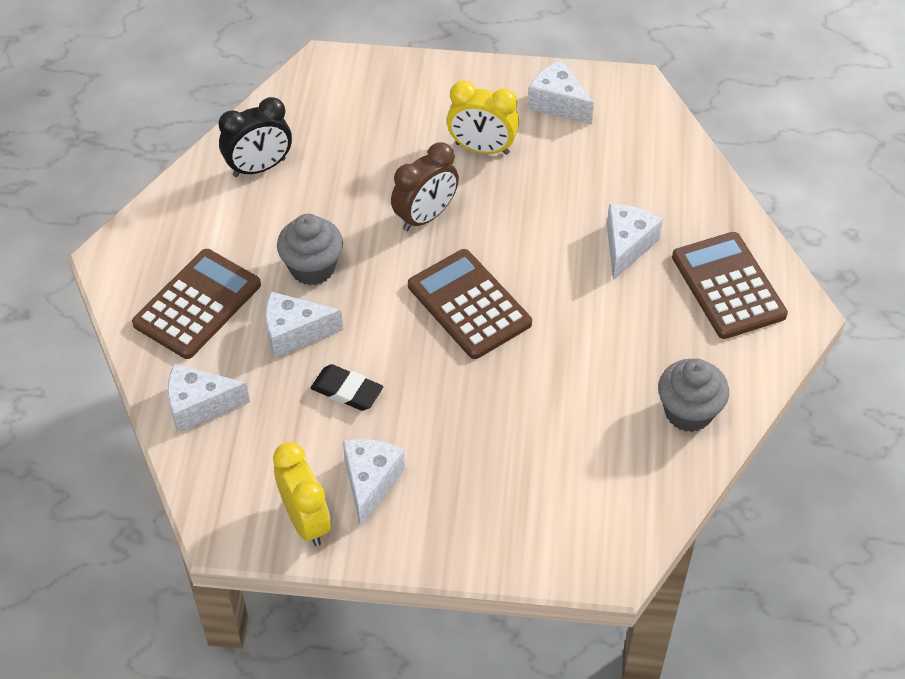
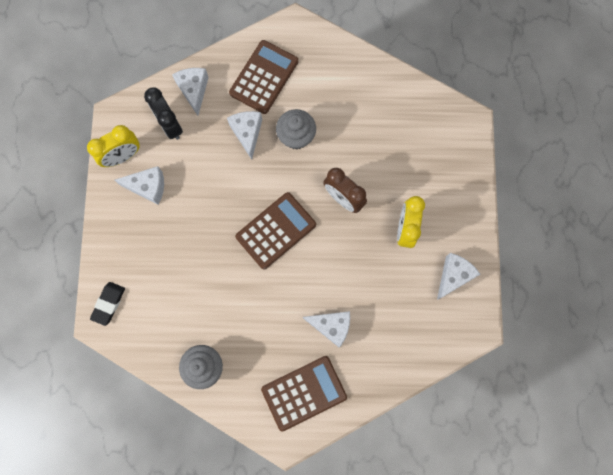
camera: 85 degrees right, 25 degrees up
brown calculator [132,249,261,359] -> brown calculator turned 90 degrees counterclockwise [229,40,298,114]
black clock [219,97,292,177] -> black clock moved to [144,87,183,140]
black eraser [311,364,383,411] -> black eraser moved to [90,282,125,326]

